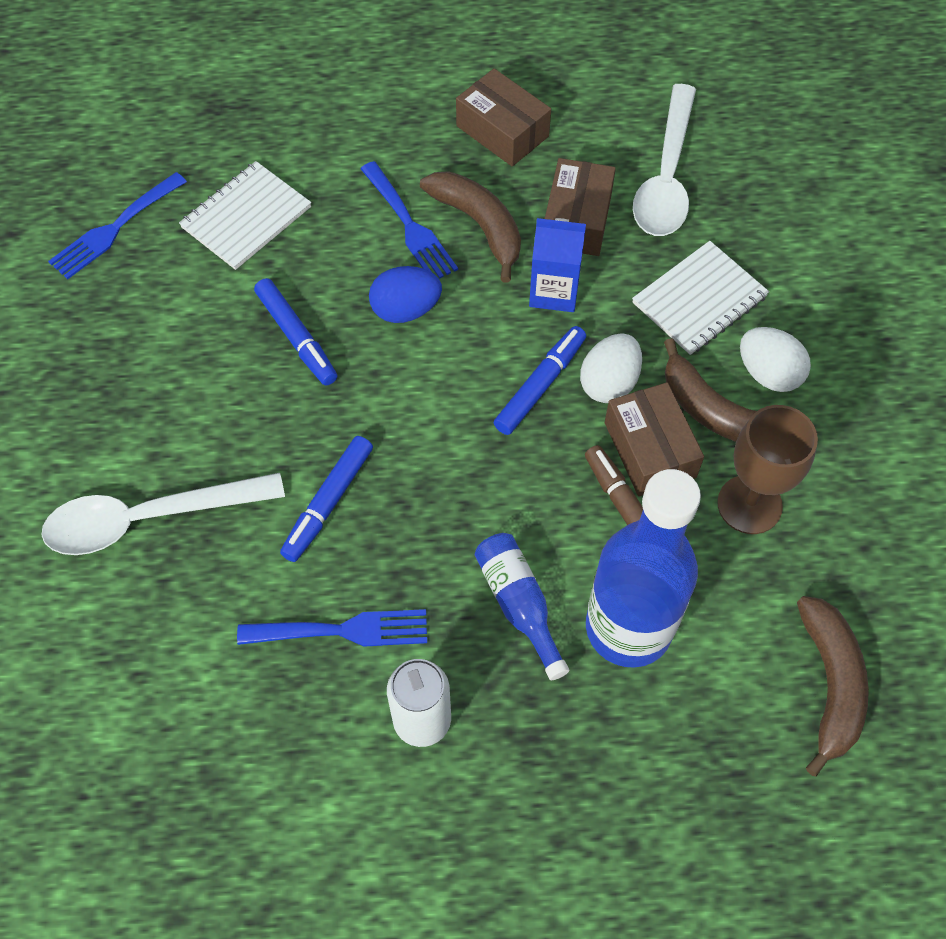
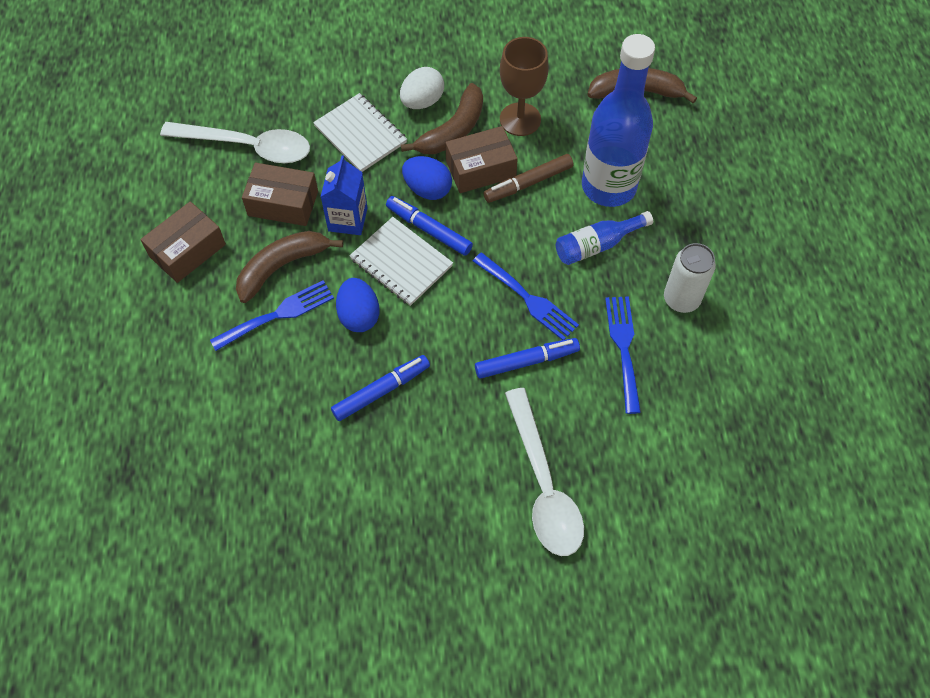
camera: 90 degrees left, 0 degrees up
blue fork [48,172,187,280] -> blue fork moved to [473,253,579,340]
white notebook [179,161,311,270] -> white notebook moved to [349,217,453,306]
blue marker [280,436,373,562] -> blue marker turned 45 degrees counterclockwise [475,338,580,379]
white egg [580,333,642,403] -> blue egg [402,156,452,200]

